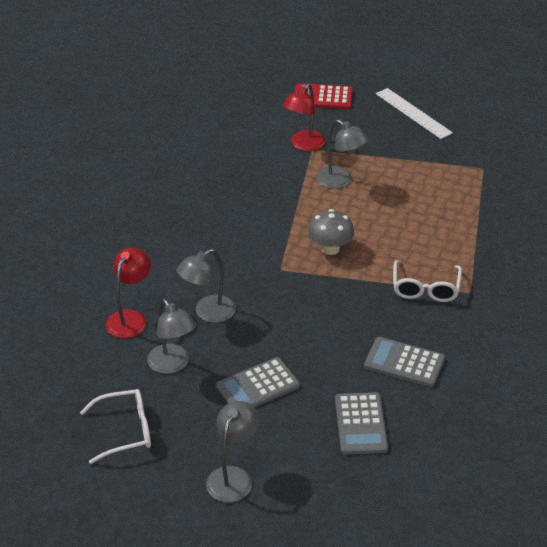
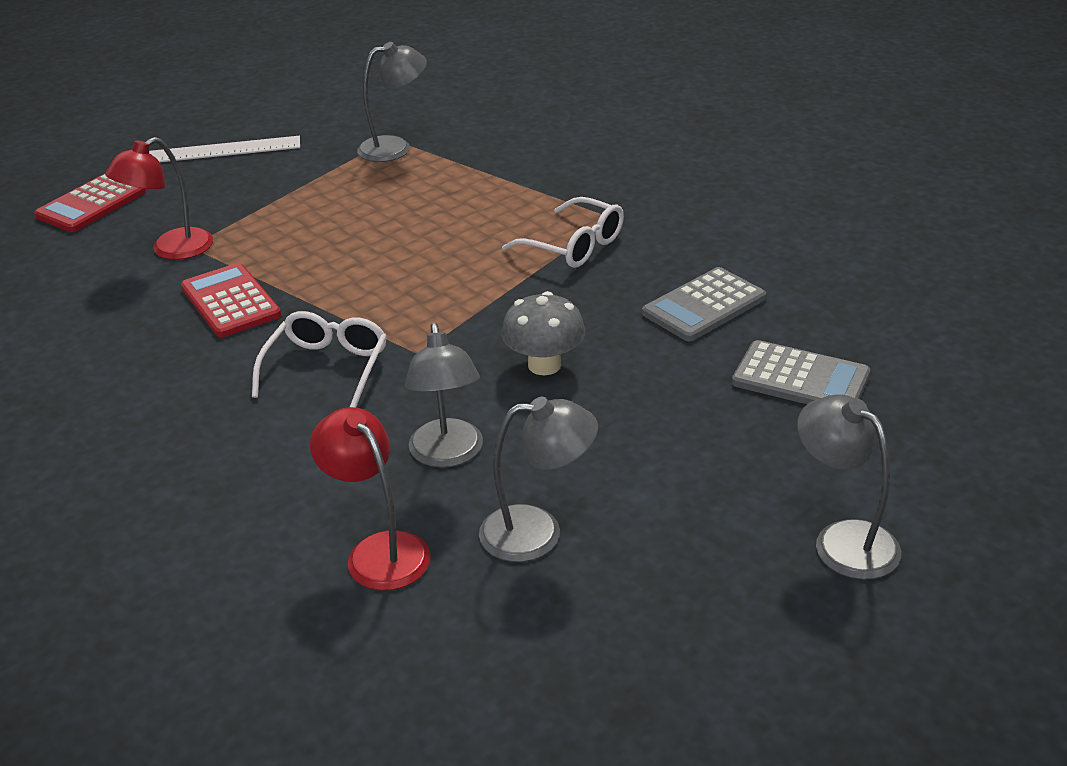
camera: 60 degrees left, 5 degrees down
white glasses [80,389,151,464] -> white glasses moved to [252,311,387,407]
grey calculator [216,357,300,407] -> none
red lamp [283,84,325,151] -> red lamp turned 75 degrees clockwise [105,137,213,260]
grey mushroom [308,209,354,255] -> grey mushroom moved to [501,291,585,375]
grey lamp [316,119,368,189] -> grey lamp moved to [357,42,427,162]
none -> red calculator [181,263,281,338]

